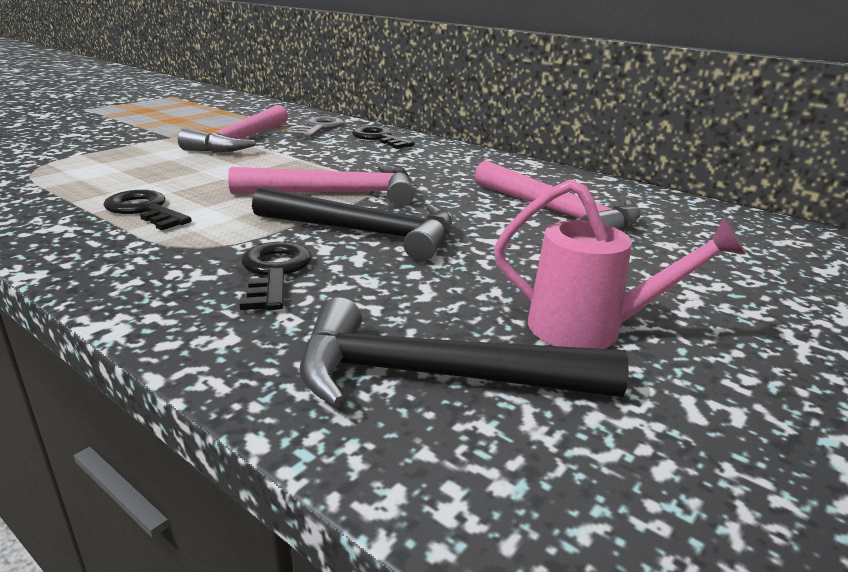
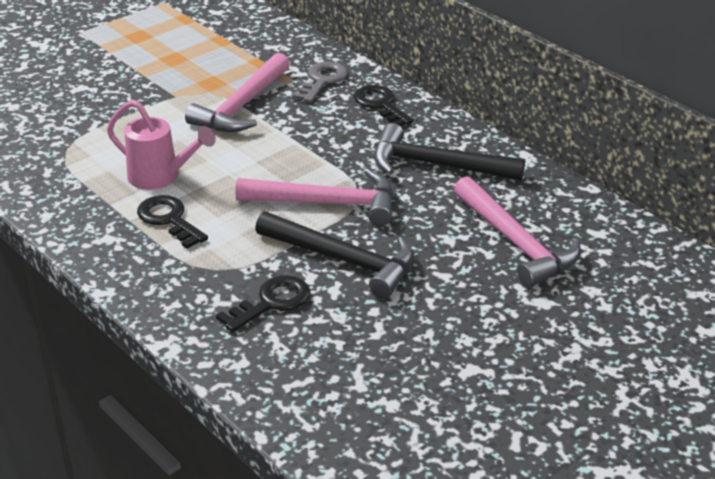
camera: 10 degrees right, 10 degrees up
black key [240,242,312,310] -> black key turned 45 degrees clockwise [216,275,310,332]
black hammer [299,297,629,408] -> black hammer moved to [374,123,525,181]
pink watering can [494,179,746,349] -> pink watering can moved to [107,100,216,190]

